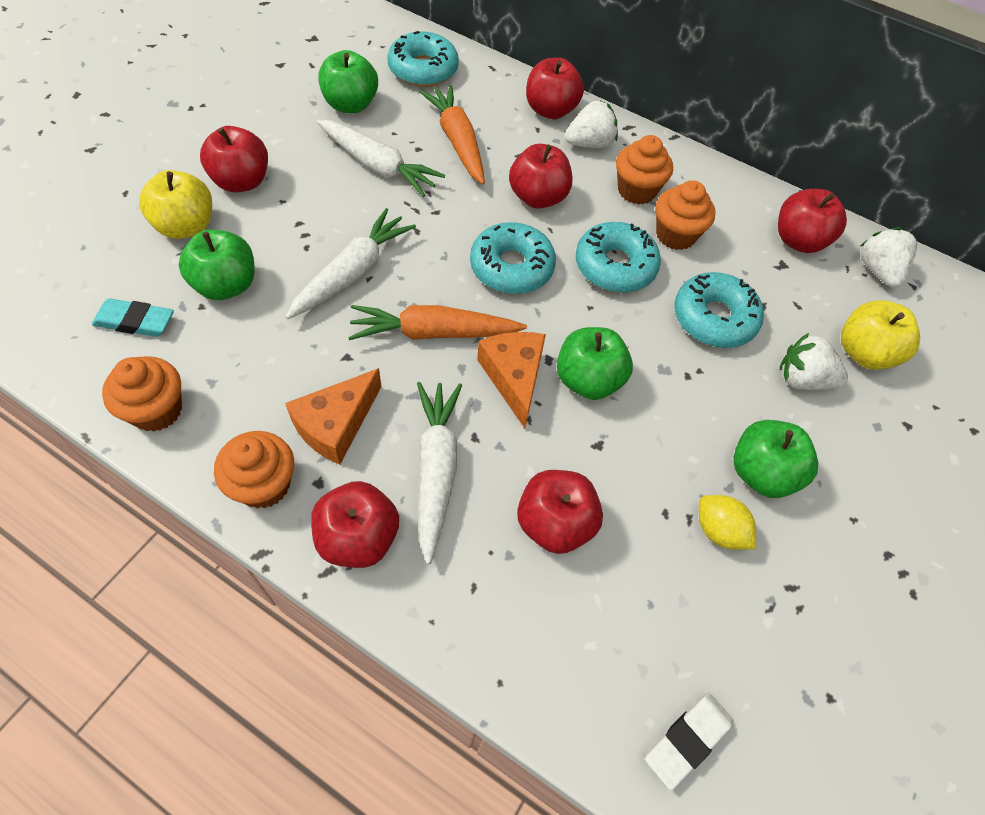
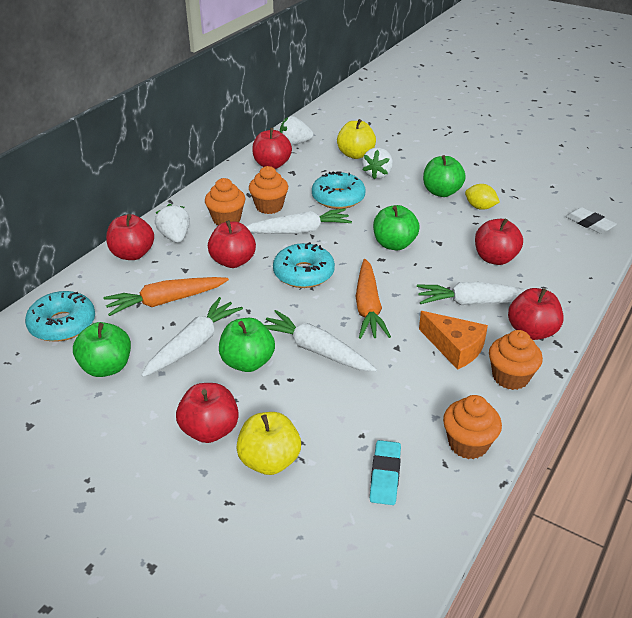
camera: 85 degrees left, 20 degrees down
green apple [179,230,255,300] -> green apple moved to [219,318,275,372]
orange cheese [477,332,546,428] -> none
turquoise donut [576,222,661,293] -> white carrot [246,208,352,234]
yellow lemon [699,495,756,550] -> yellow lemon turned 75 degrees clockwise [465,184,500,210]

